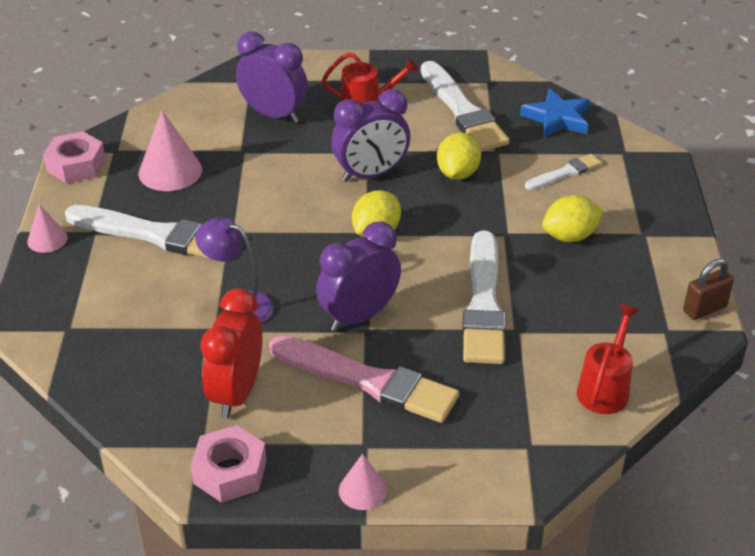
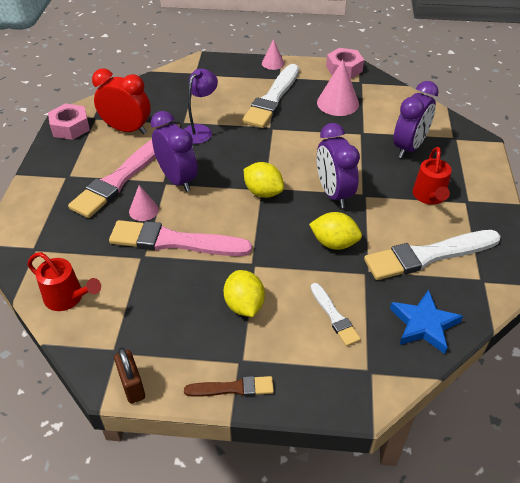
camera: 95 degrees right, 5 degrees up
pink cone [339,454,387,510] -> pink cone moved to [129,185,159,221]
white brush [462,231,506,364] -> pink brush [109,220,252,256]
none -> brown brush [184,376,274,397]

